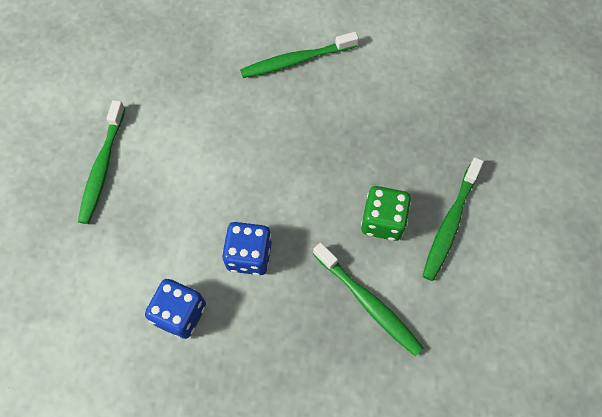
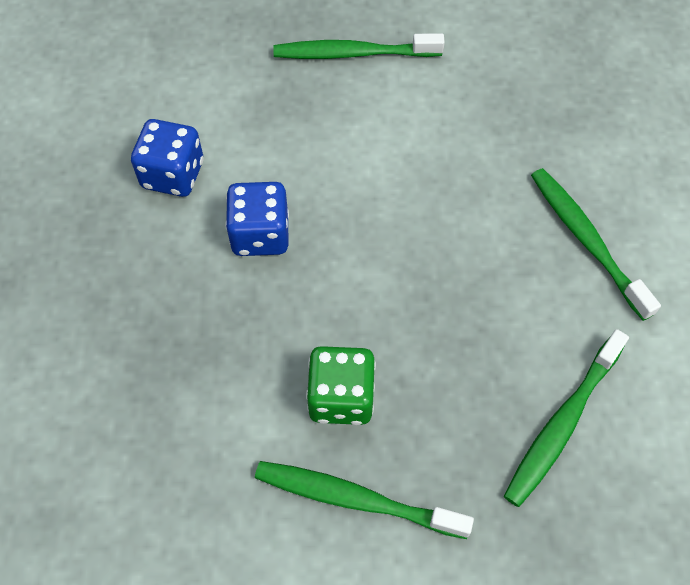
camera: 80 degrees right, 5 degrees down
green toothbrush [313,243,423,356] -> green toothbrush moved to [504,329,629,507]

